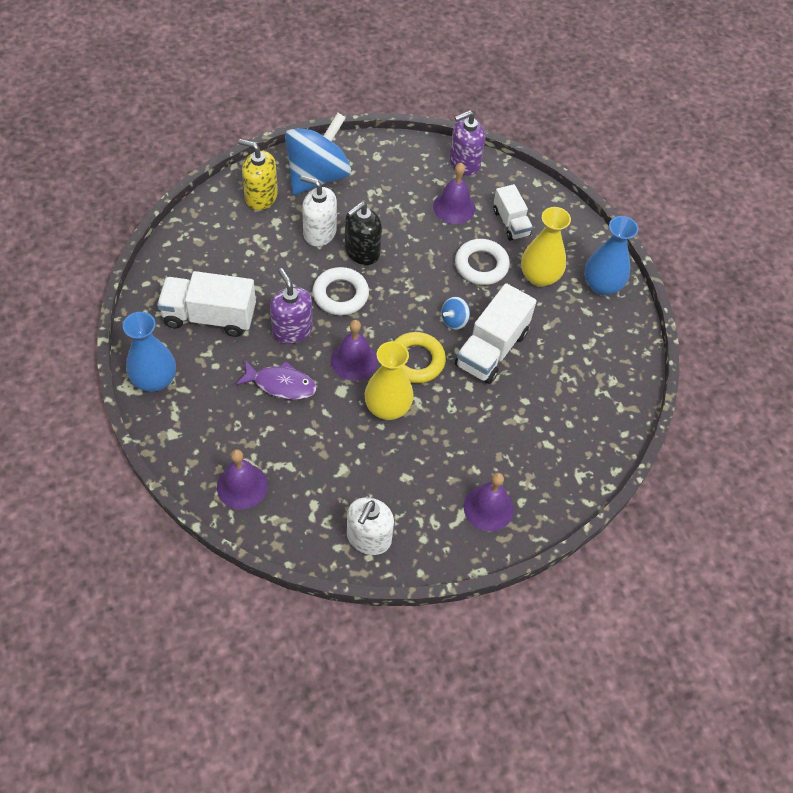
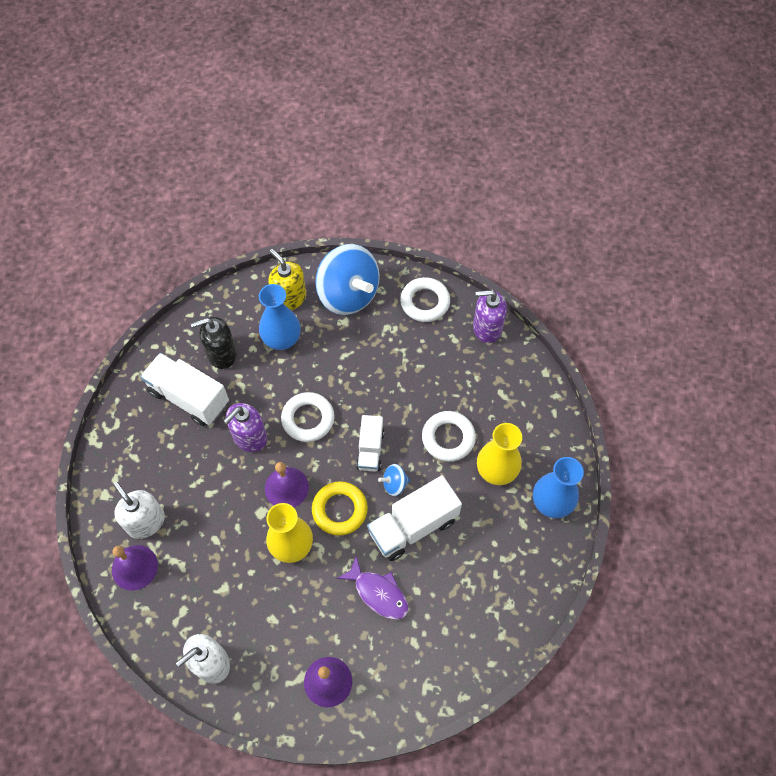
camera: 30 degrees right, 5 degrees up
blue vase [123,312,176,392] -> blue vase moved to [259,284,301,350]
purple fish [235,360,316,400] -> purple fish moved to [337,556,409,620]
purple soap dispenser [270,268,313,344] -> purple soap dispenser turned 135 degrees counterclockwise [223,403,267,452]
blue spinning top [285,113,351,195] -> blue spinning top turned 75 degrees clockwise [315,244,380,315]
white soap dispenser [300,176,337,246] -> white soap dispenser moved to [113,482,165,539]
black soap dispenser [345,202,382,265] -> black soap dispenser moved to [191,317,237,369]
purple bell [433,163,475,224] -> none
white truck [493,184,533,241] -> white truck moved to [356,415,384,472]
none -> white ring [400,277,450,322]

